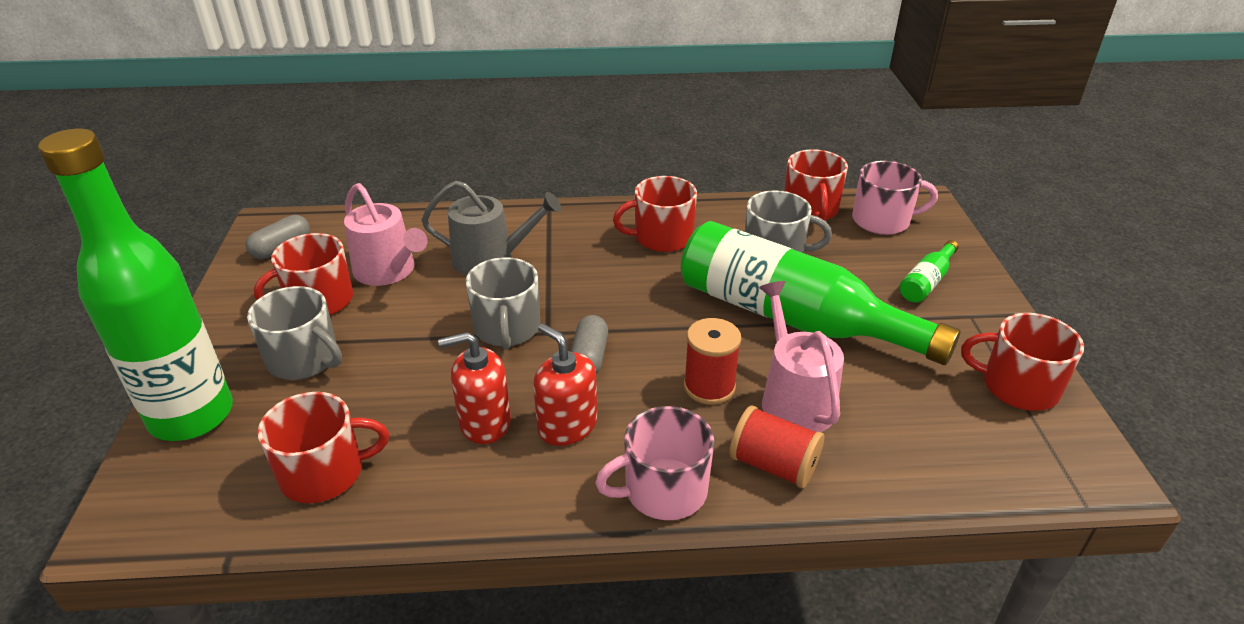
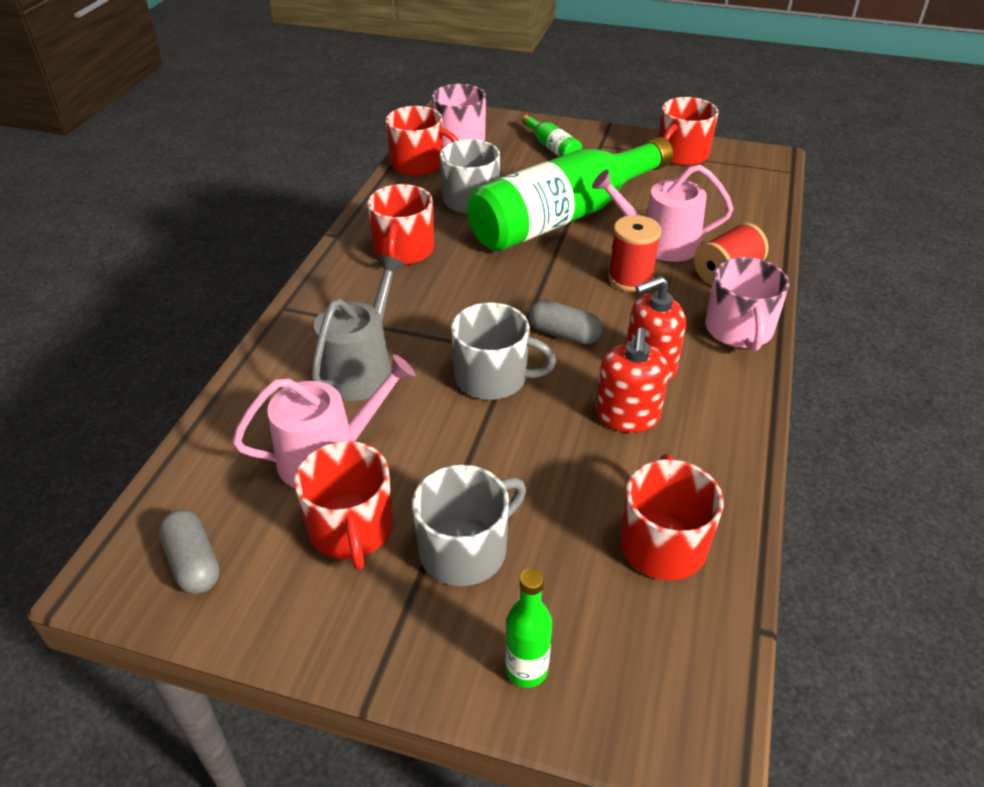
camera: 70 degrees left, 5 degrees up
green bottle [38,129,233,441] -> green bottle [505,568,552,688], size x0.40

